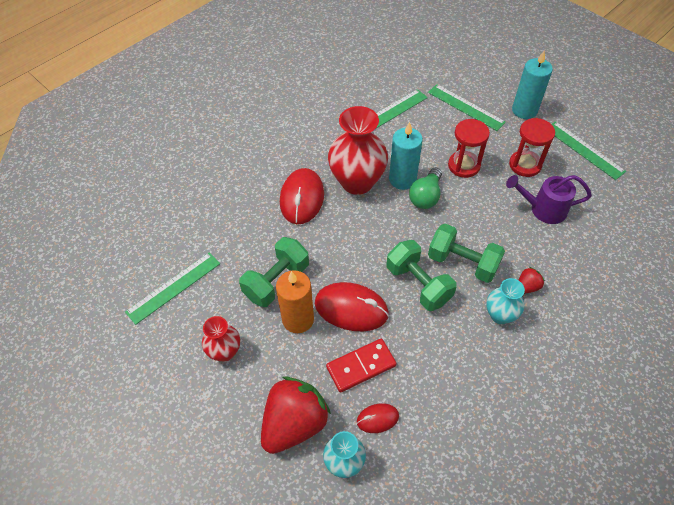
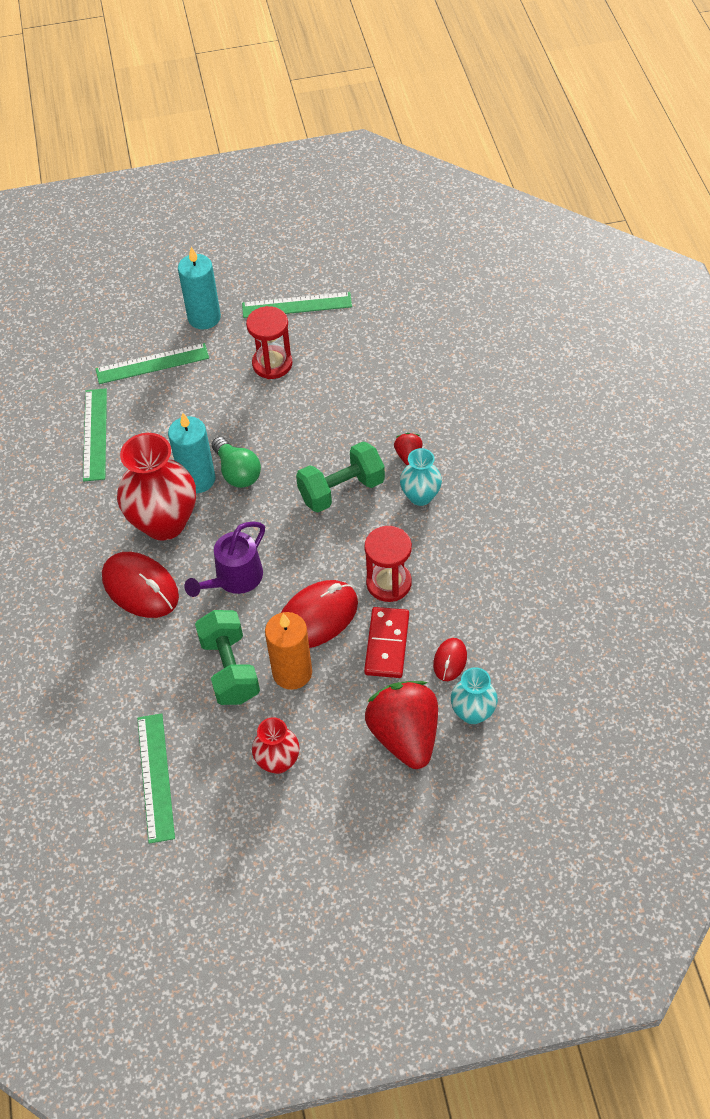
camera: 55 degrees left, 0 degrees up
green dumbbell [387,240,457,311] -> none
red hourglass [448,119,490,178] -> red hourglass moved to [364,526,412,602]
purple watering can [506,175,592,224] -> purple watering can moved to [185,522,265,597]

